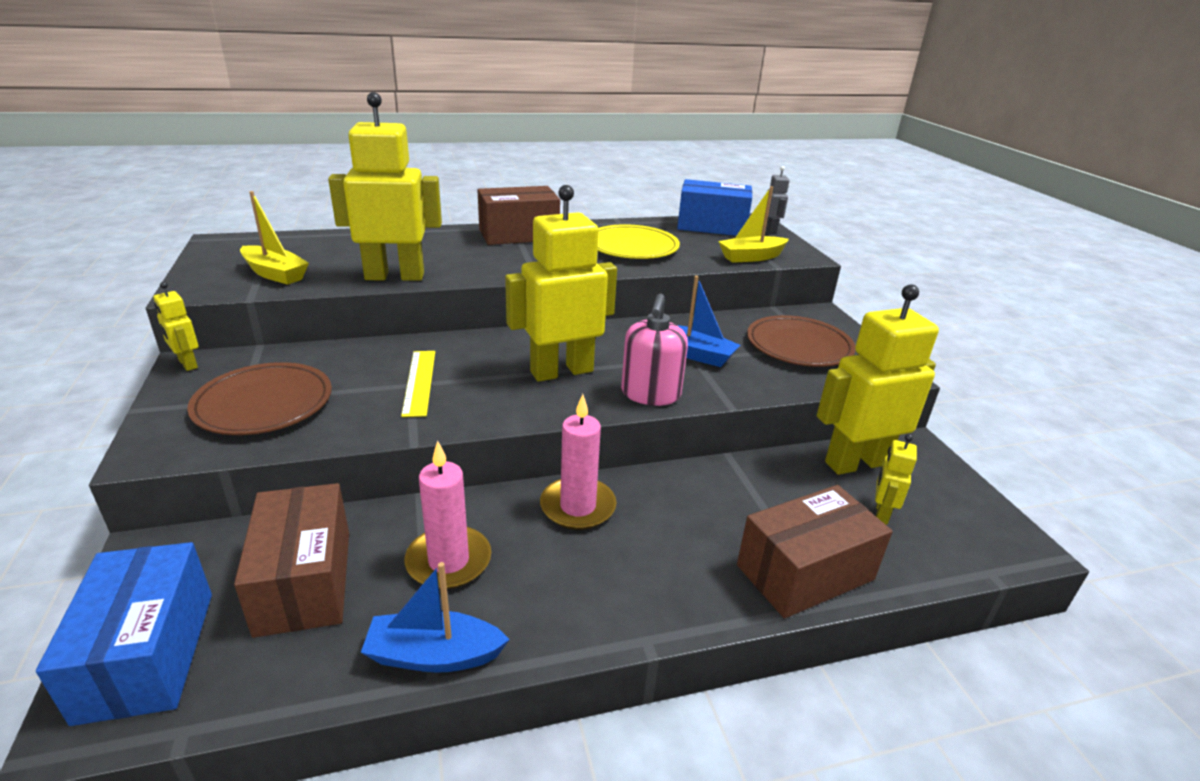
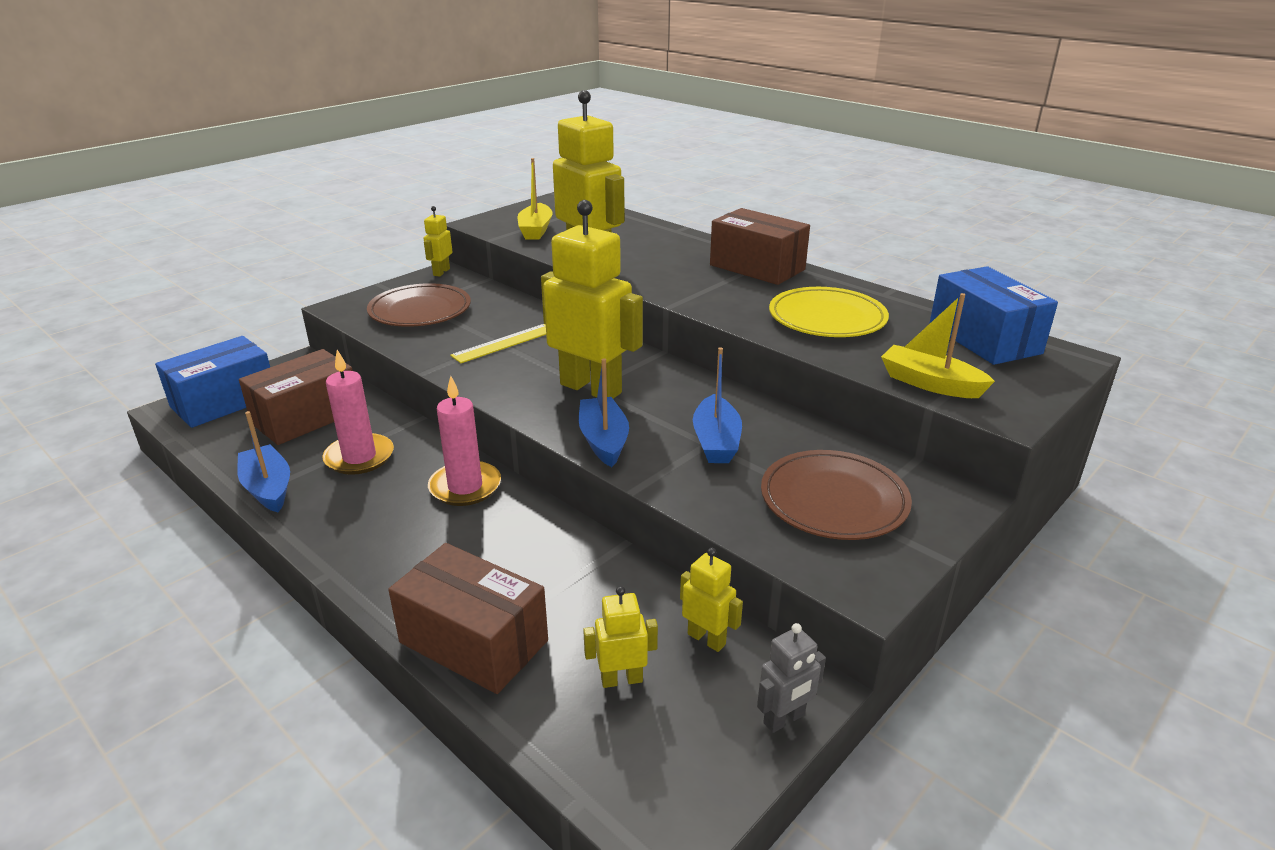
camera: 60 degrees right, 0 degrees up
pink soap dispenser [621,294,688,406] -> blue boat [579,358,629,467]
grey robot [765,166,789,233] -> grey robot moved to [757,623,826,733]
yellow robot [817,284,939,475] -> yellow robot [680,548,743,652], size x0.46

